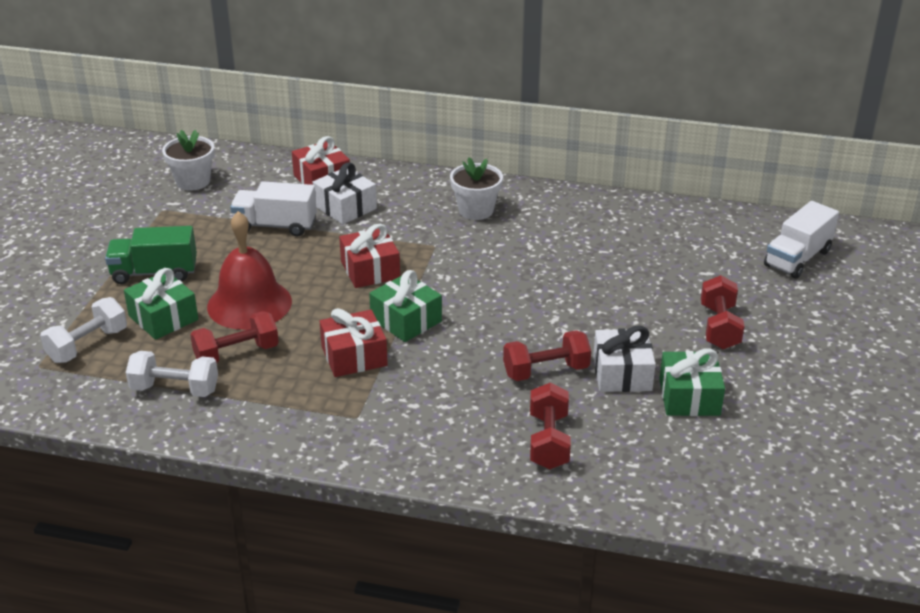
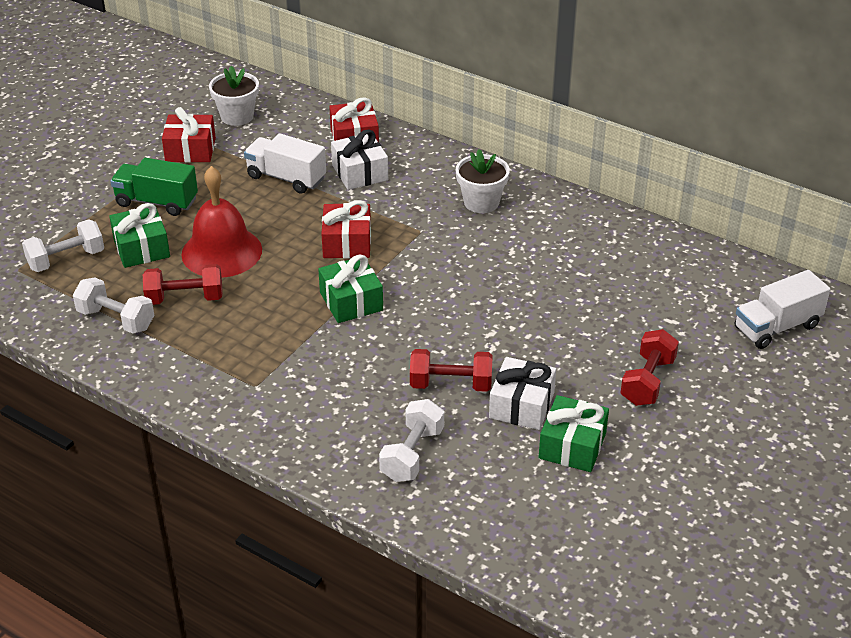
camera: 20 degrees right, 5 degrees up
red gift [320,308,388,377] -> red gift moved to [162,107,216,163]
red dumbbell [530,383,571,469] -> white dumbbell [379,399,444,482]

